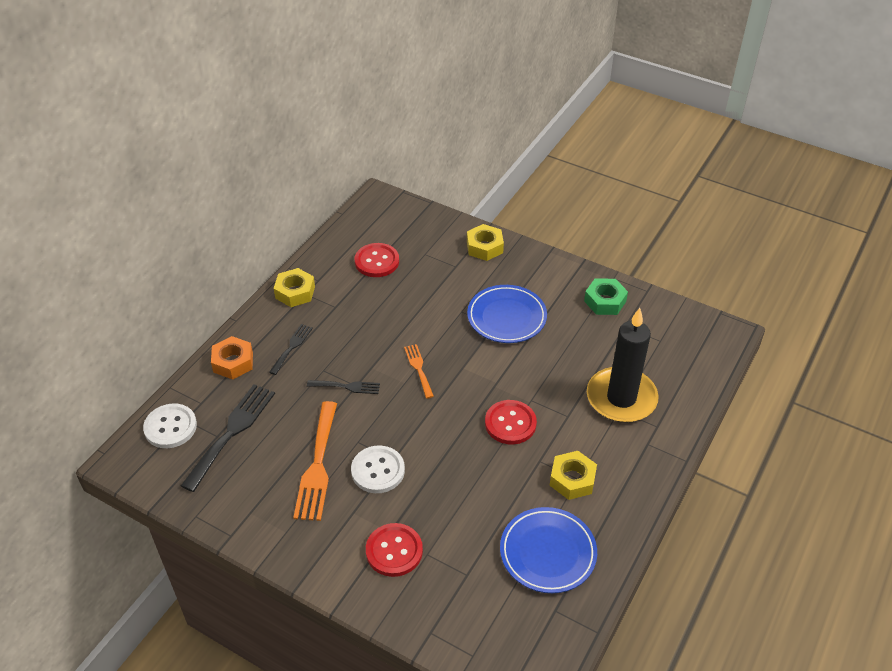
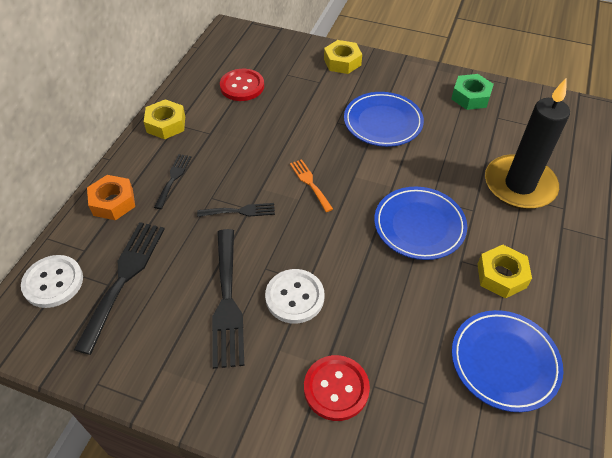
camera: 10 degrees left, 5 degrees up
orange fork [293,401,337,521] -> black fork [212,229,244,369]
red button [485,400,537,444] -> blue plate [374,187,467,260]

